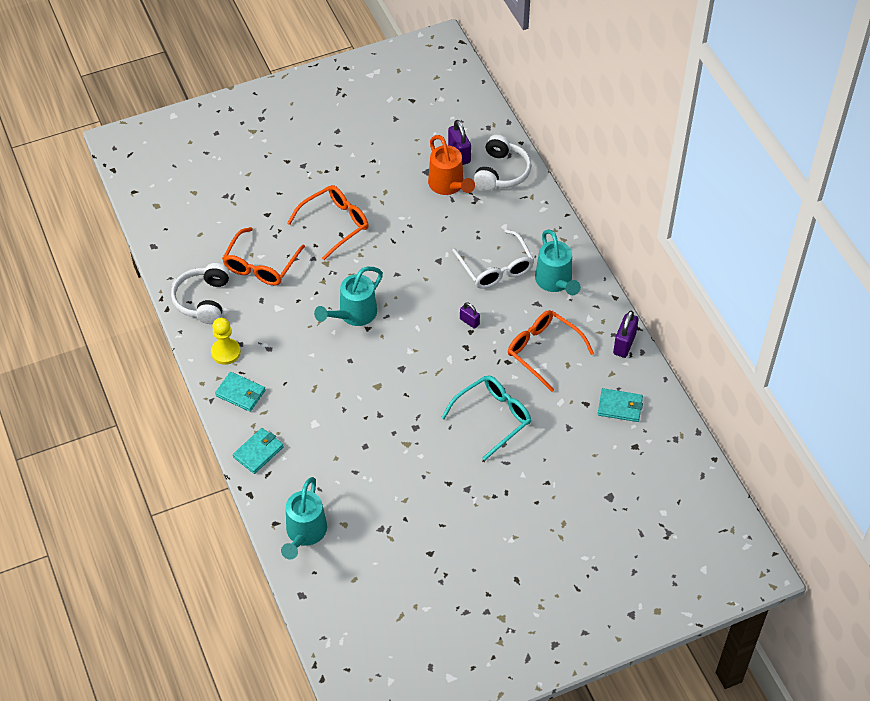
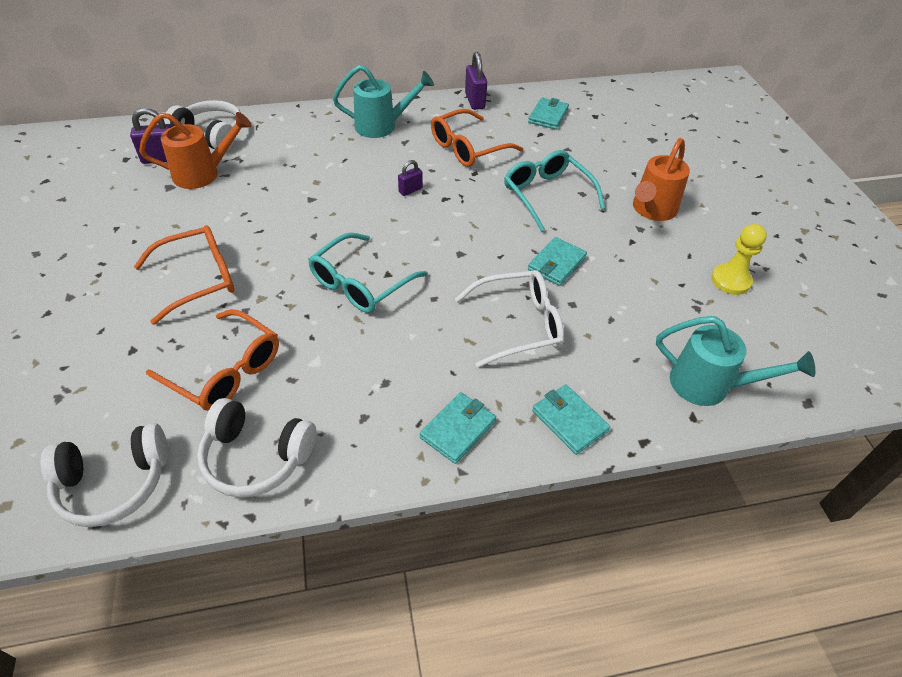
camera: 80 degrees left, 5 degrees down
yellow pawn [211,318,241,365] -> yellow pawn moved to [711,224,767,295]
orange glasses [287,185,368,260] -> orange glasses turned 90 degrees clockwise [134,225,234,325]
turquoise watering can [314,267,383,326] -> turquoise glasses [308,233,428,313]
white glasses [452,229,534,289] -> white glasses moved to [455,270,564,368]
purple padlock [613,311,639,358] -> purple padlock turned 45 degrees clockwise [465,52,487,110]
none -> white headphones [40,423,168,527]
none -> turquoise wallet [528,237,587,286]
none -> orange watering can [633,138,690,221]

